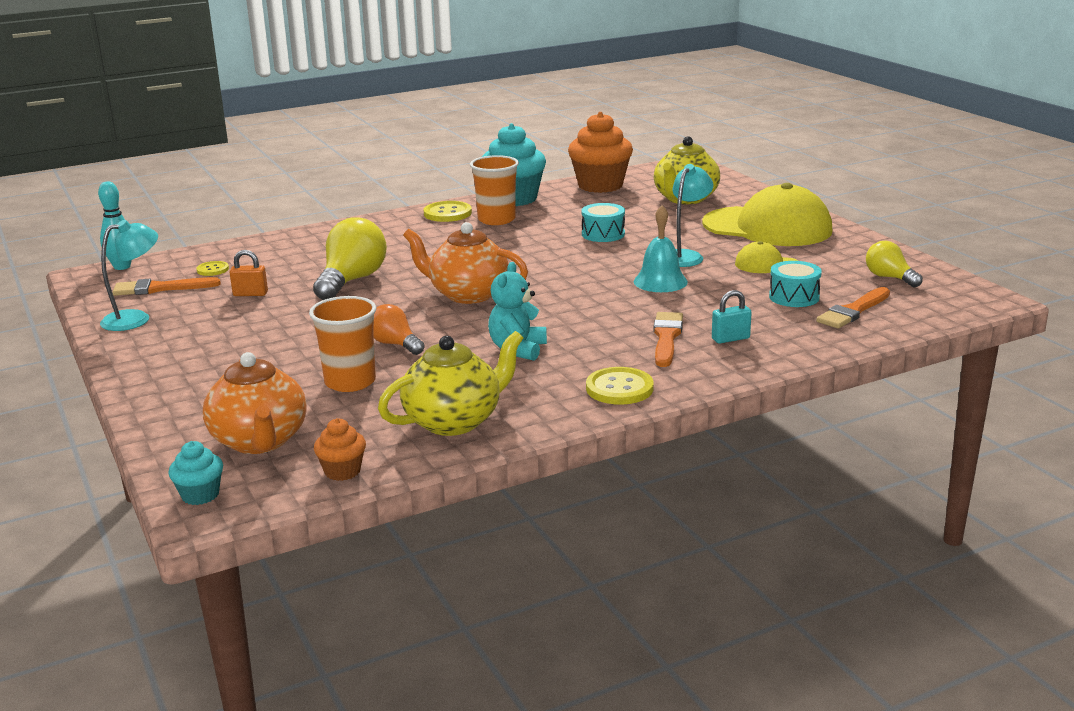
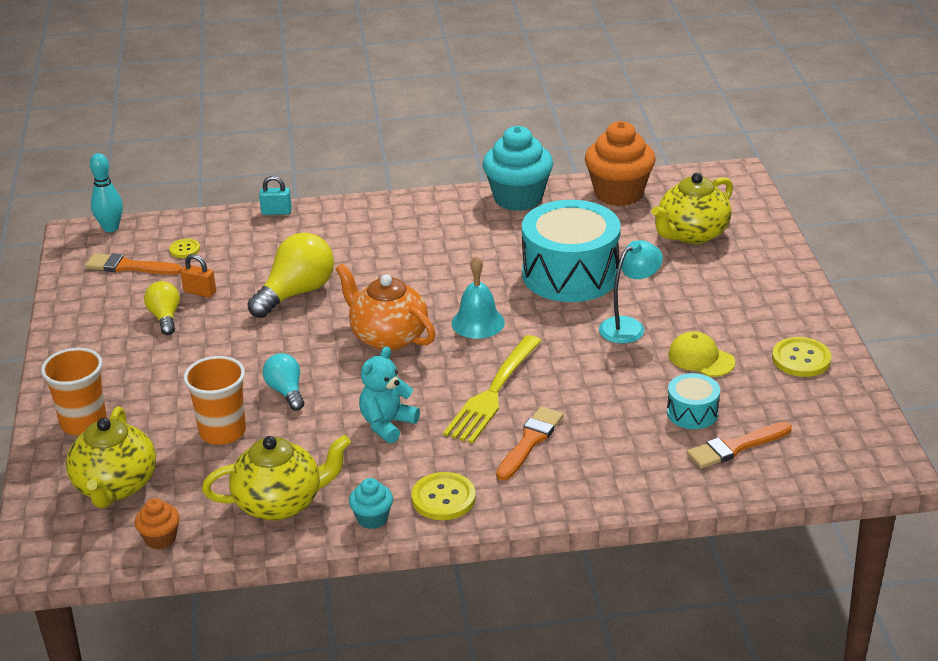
camera: 20 degrees right, 10 degrees up
turquoise lamp [100,220,158,331] -> none
turquoise cupcake [169,441,223,505] -> turquoise cupcake moved to [349,478,393,529]
orange teapot [203,352,307,454] -> yellow teapot [66,406,156,508]
orange light bulb [373,304,425,355] -> turquoise light bulb [263,353,304,411]
yellow button [424,201,472,222] -> yellow button moved to [772,337,831,377]
orange cup [470,155,519,225] -> orange cup moved to [41,348,107,435]
turquoise drum [581,203,625,242] -> turquoise drum [522,200,621,302], size x2.14
turquoise bell [634,205,688,292] -> turquoise bell moved to [451,256,505,339]
yellow cap [702,183,833,246] -> none
turquoise padlock [712,290,752,344] -> turquoise padlock moved to [259,176,292,215]
yellow light bulb [866,241,923,287] -> yellow light bulb moved to [144,281,180,335]
none -> yellow fork [443,335,541,444]

